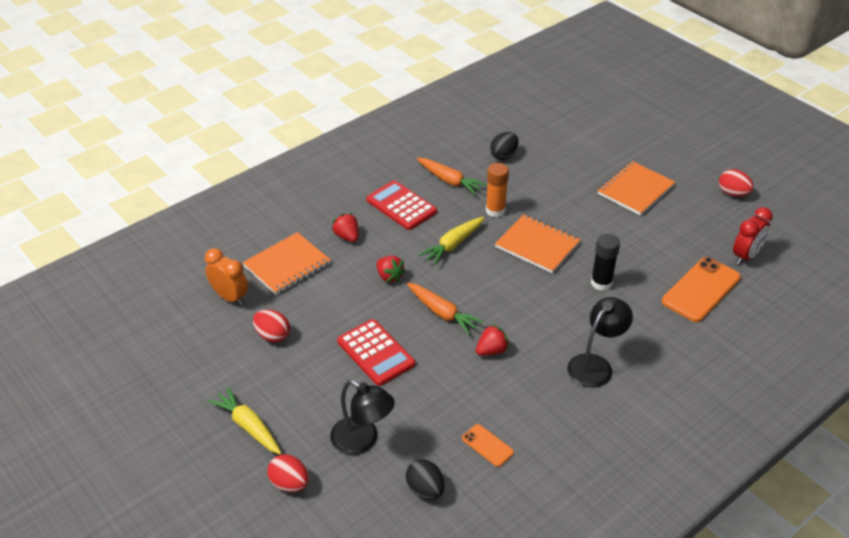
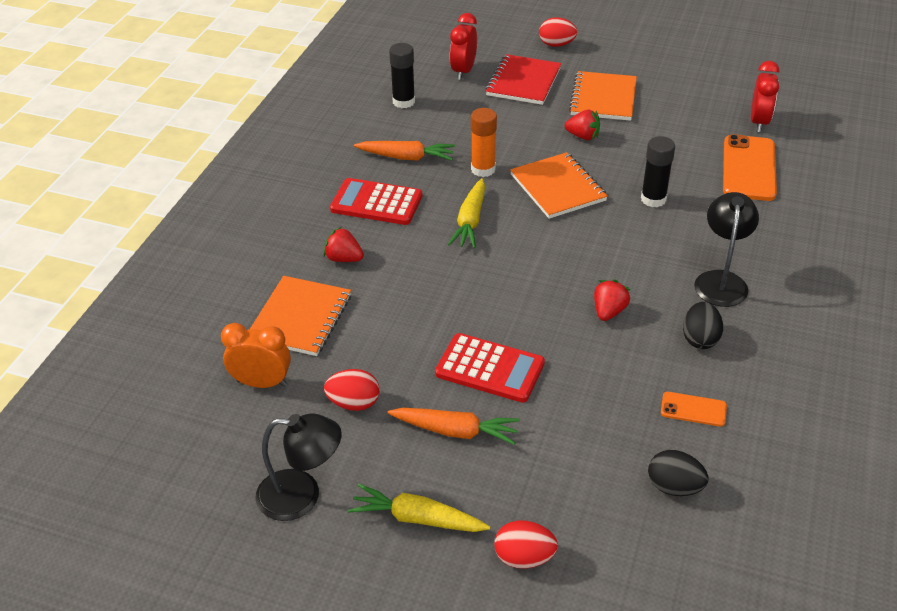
camera: 30 degrees left, 0 degrees up
black lamp [330,380,395,455] -> black lamp moved to [255,413,342,521]
red strawberry [376,256,406,283] -> red strawberry moved to [565,110,600,140]
orange carrot [407,283,484,335] -> orange carrot moved to [388,408,520,445]
black egg [490,132,519,160] -> black egg moved to [683,302,723,349]
orange notebook [495,214,580,273] -> orange notebook turned 60 degrees clockwise [510,152,608,219]
red egg [719,169,753,197] -> red egg moved to [539,17,577,47]
none -> black glue stick [389,43,415,108]
none -> red clock [450,13,477,80]
none -> red notebook [486,54,562,105]

